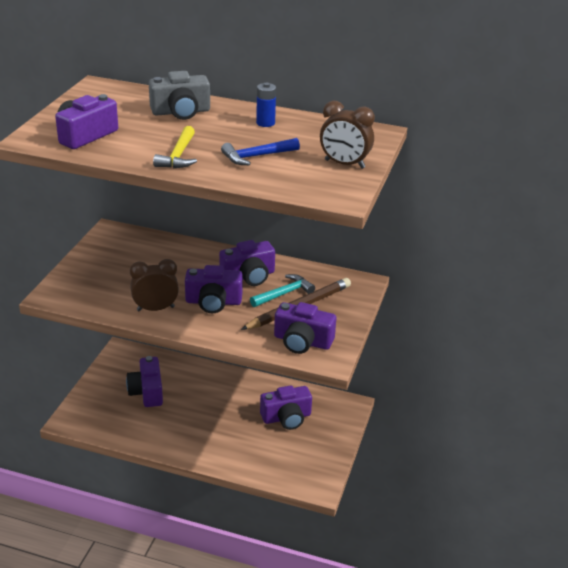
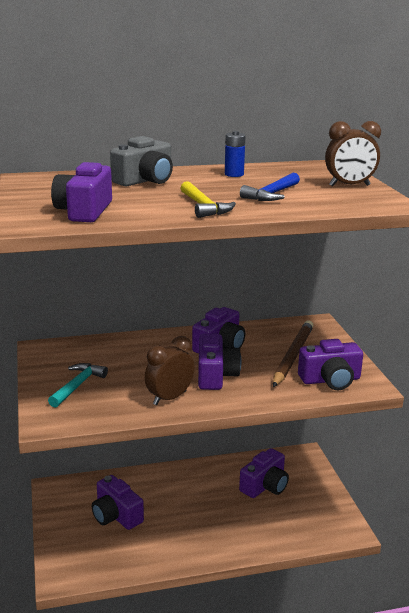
camera: 30 degrees left, 10 degrees down
purple camera [185,265,243,313] -> purple camera turned 60 degrees counterclockwise [198,334,241,390]
turquoise hammer [250,274,315,307] -> turquoise hammer moved to [48,363,108,408]

